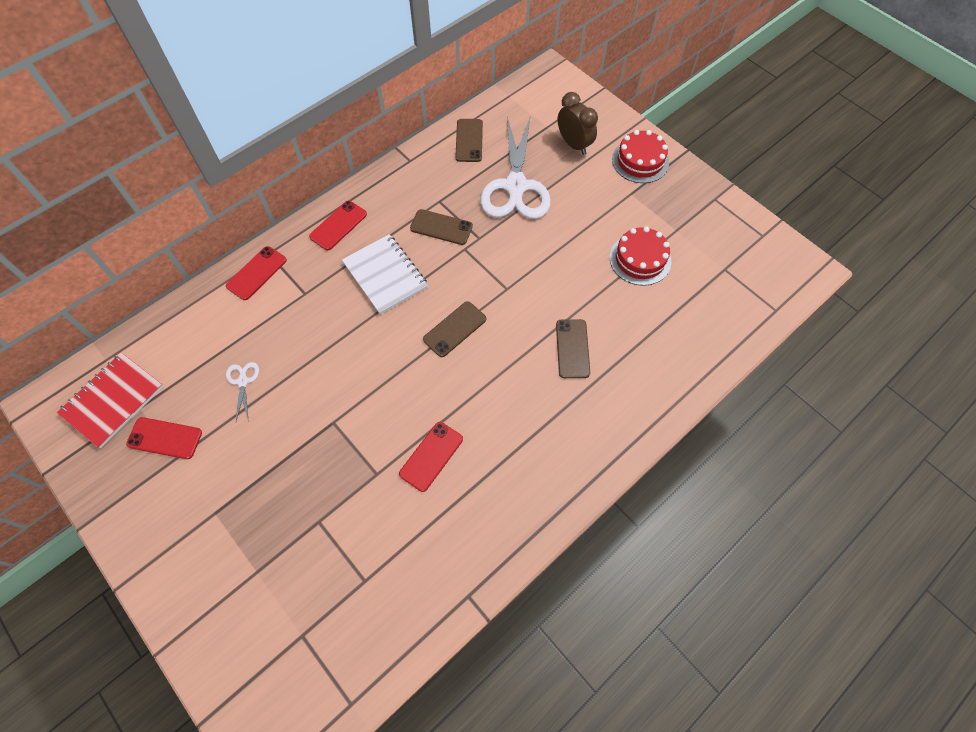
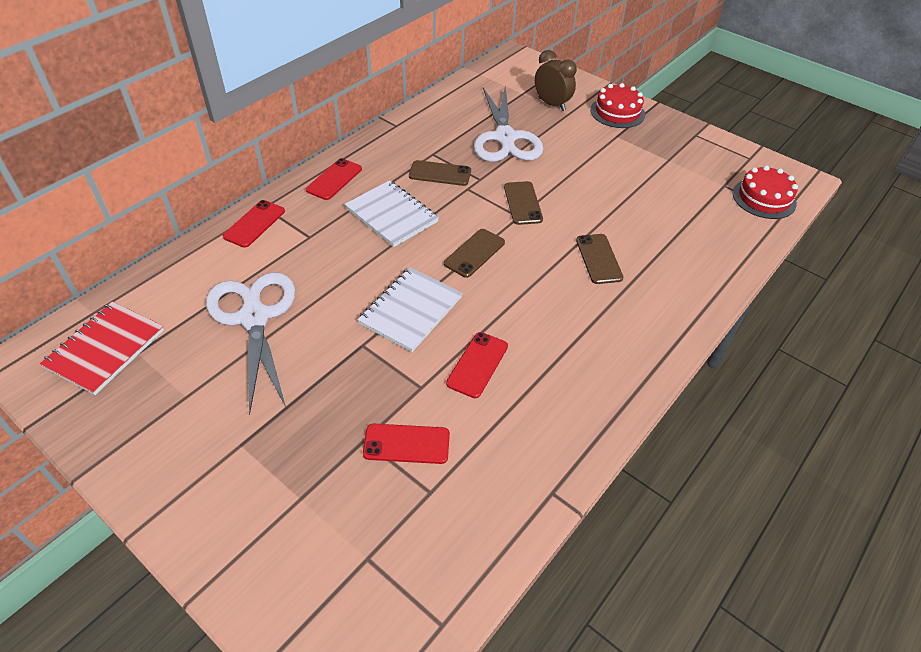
camera: 10 degrees left, 15 degrees down
red phone [126,417,202,459] -> red phone moved to [363,424,450,464]
white scissors [226,362,259,422] -> white scissors [206,272,295,415], size x2.43
brown phone [455,119,483,162] -> brown phone moved to [504,181,543,225]
red cake [610,227,671,286] -> red cake moved to [733,165,798,219]
none -> white notebook [357,267,462,352]

